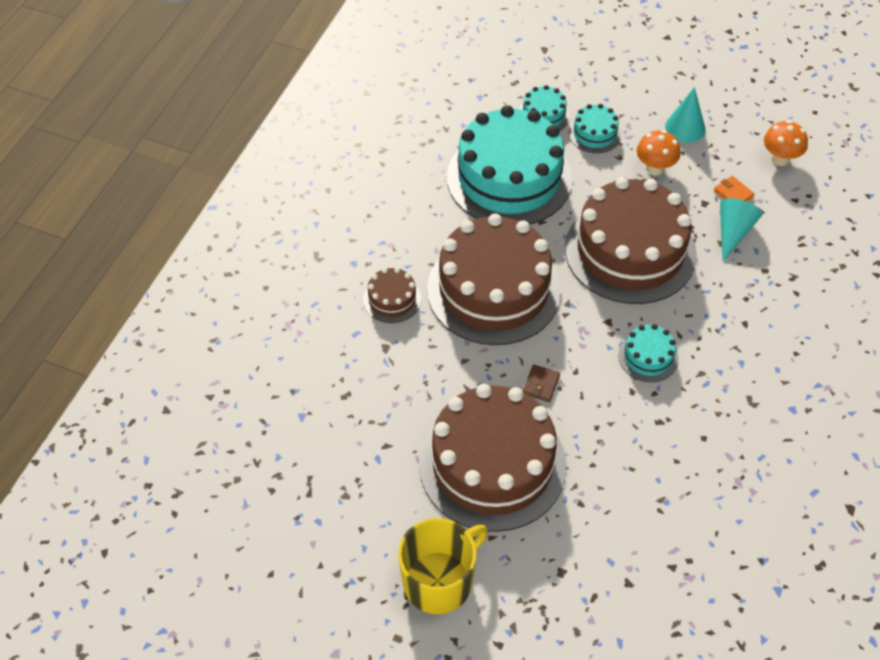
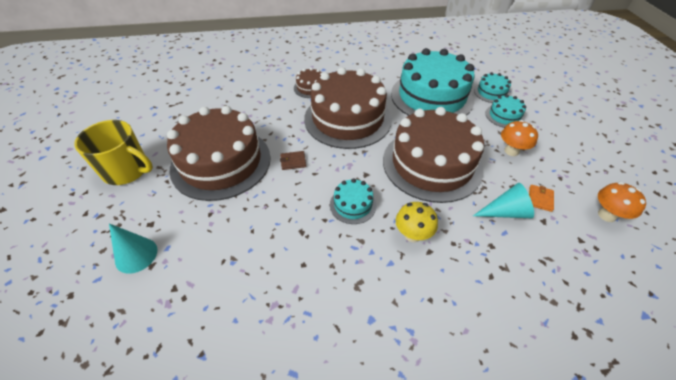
camera: 60 degrees right, 5 degrees down
turquoise cone [665,87,705,143] -> turquoise cone moved to [109,224,157,274]
none -> yellow mushroom [396,202,438,242]

